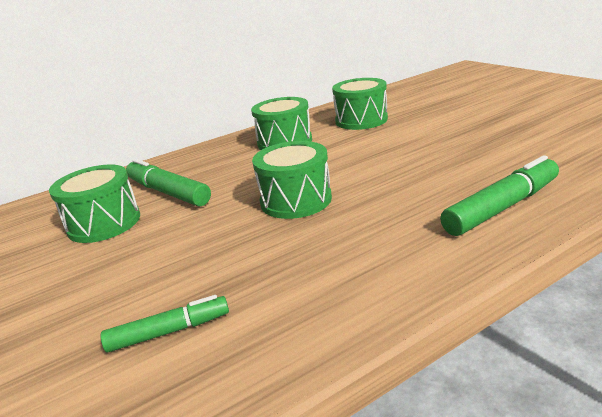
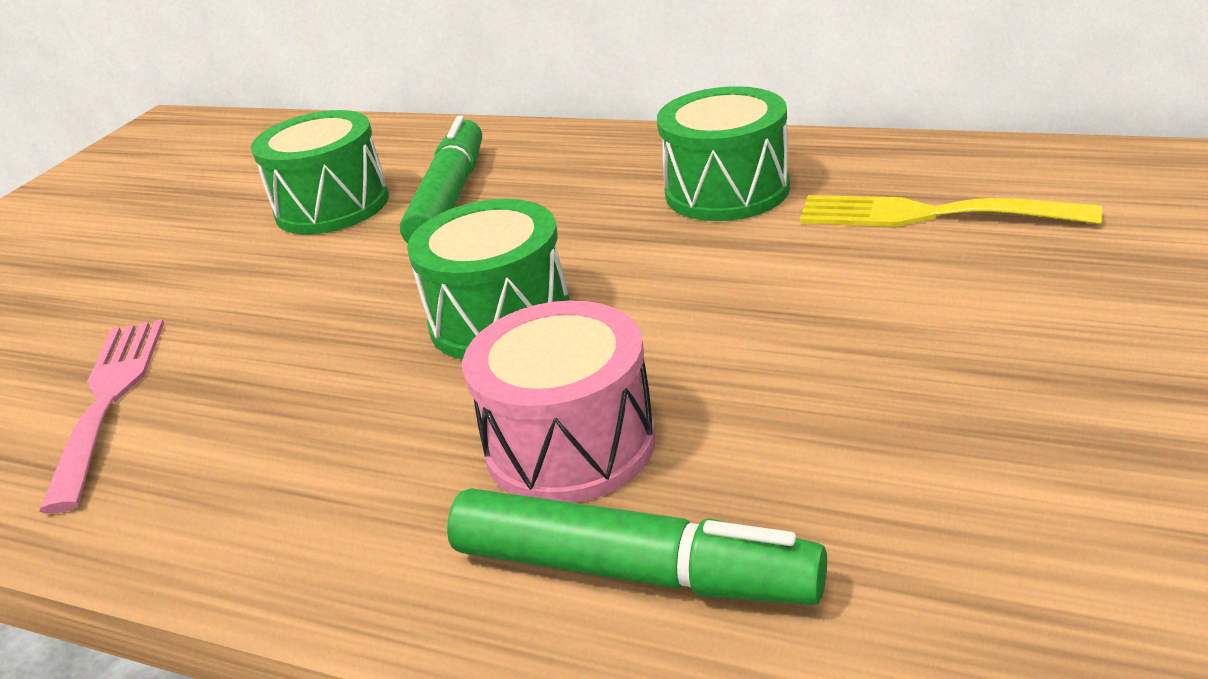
camera: 55 degrees right, 5 degrees up
green marker [101,295,229,353] -> pink fork [39,319,164,513]
green drum [332,78,388,130] -> yellow fork [800,195,1102,227]
none -> pink drum [463,300,656,503]

